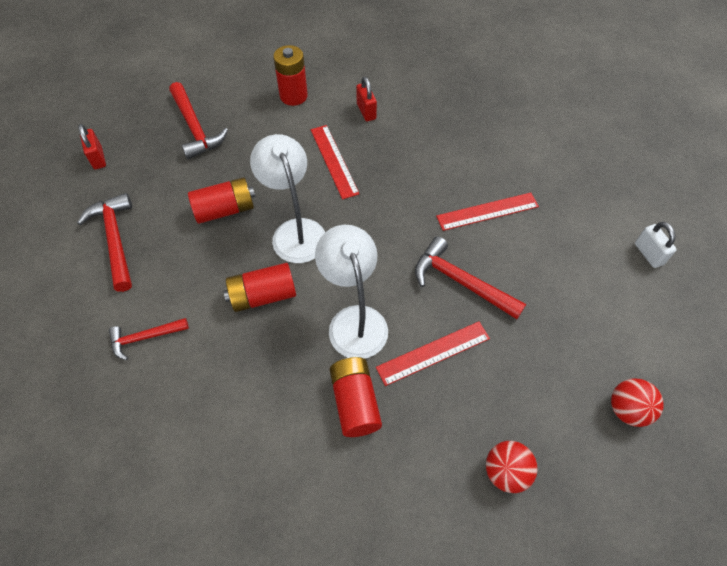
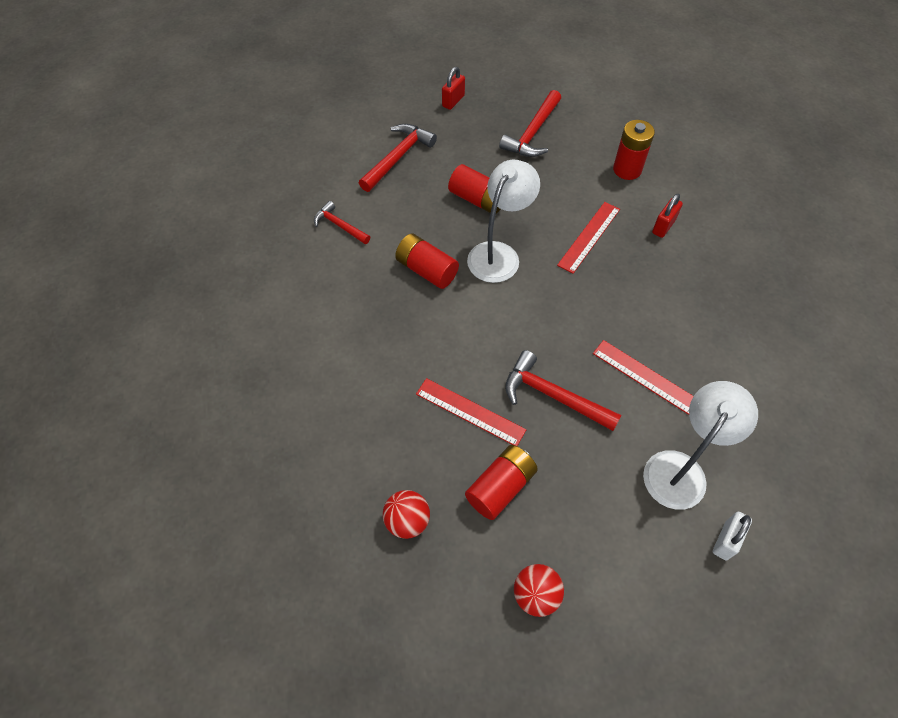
camera: 55 degrees right, 0 degrees up
white lamp [315,225,388,359] -> white lamp moved to [643,381,758,510]
red battery [330,357,382,437] -> red battery moved to [465,445,538,520]
red hammer [415,236,526,319] -> red hammer turned 60 degrees counterclockwise [505,350,621,431]

